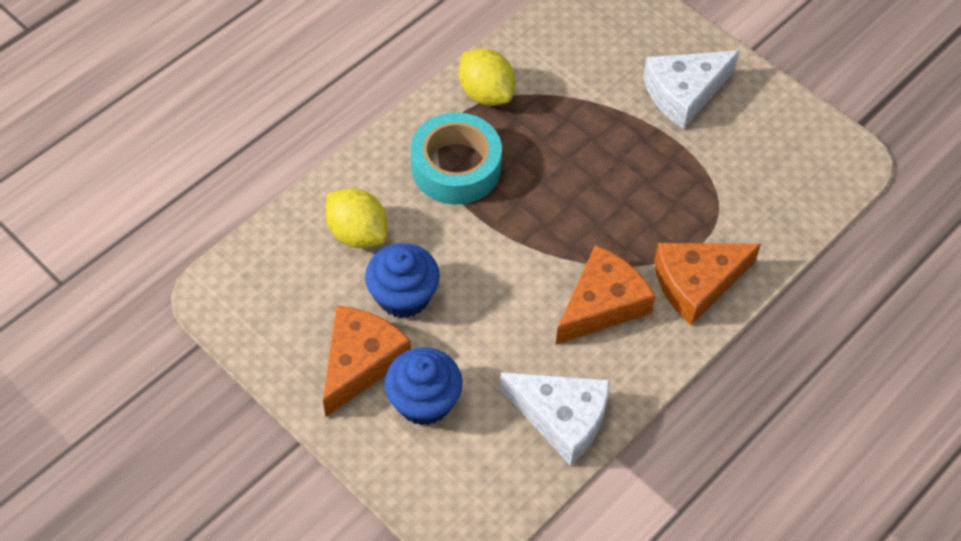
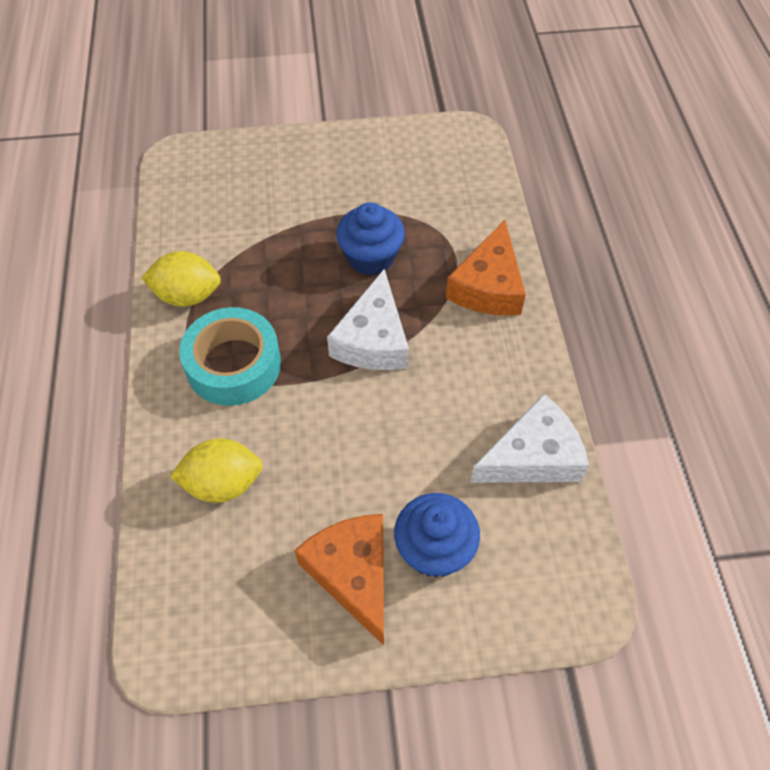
camera: 50 degrees left, 0 degrees up
blue cupcake [365,243,440,318] -> blue cupcake moved to [336,202,405,275]
orange cheese [556,245,655,345] -> none
white cheese [643,50,740,129] -> white cheese moved to [327,269,409,370]

